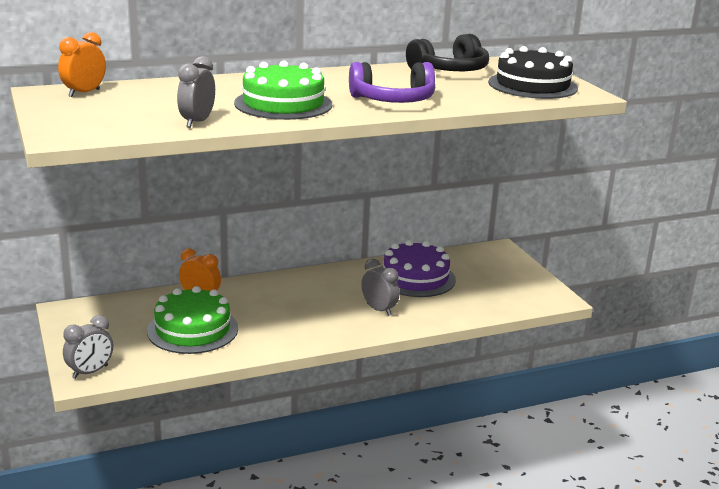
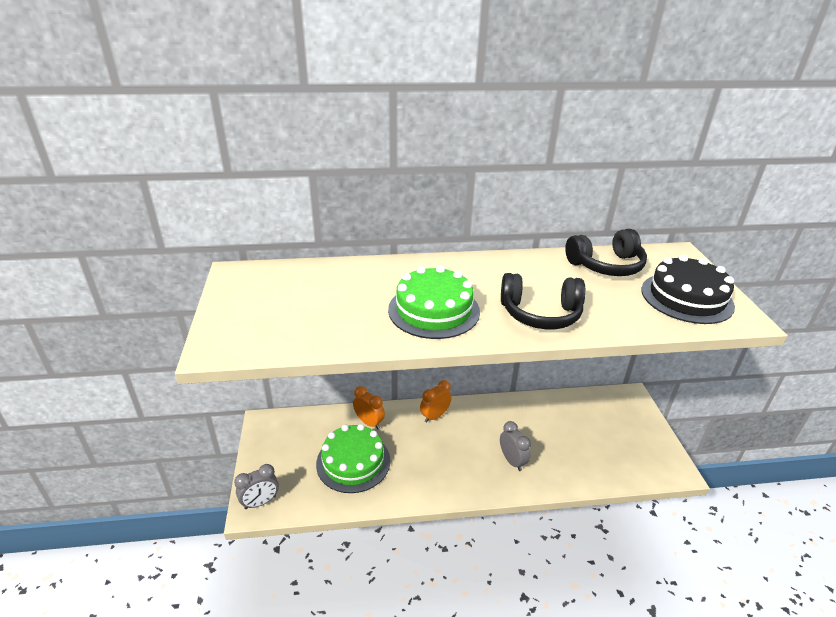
camera: 15 degrees right, 10 degrees up
orange clock [58,32,106,97] -> orange clock moved to [420,380,452,423]
grey clock [177,56,215,128] -> none
purple headphones [349,62,435,103] -> black headphones [501,273,586,329]
purple cake [381,240,456,297] -> none

